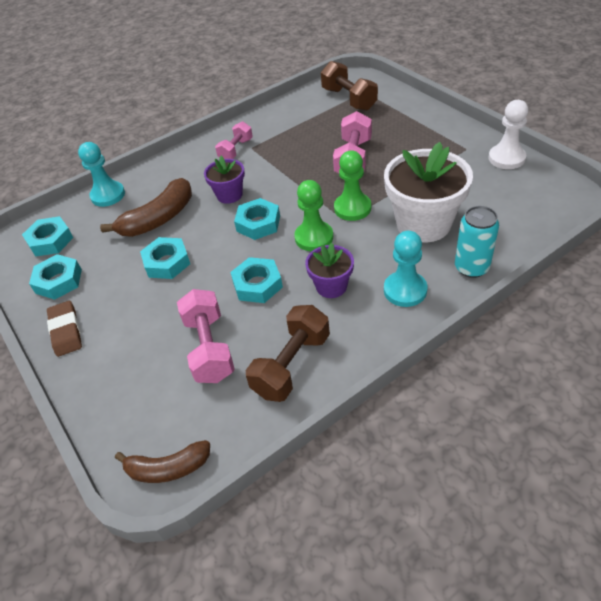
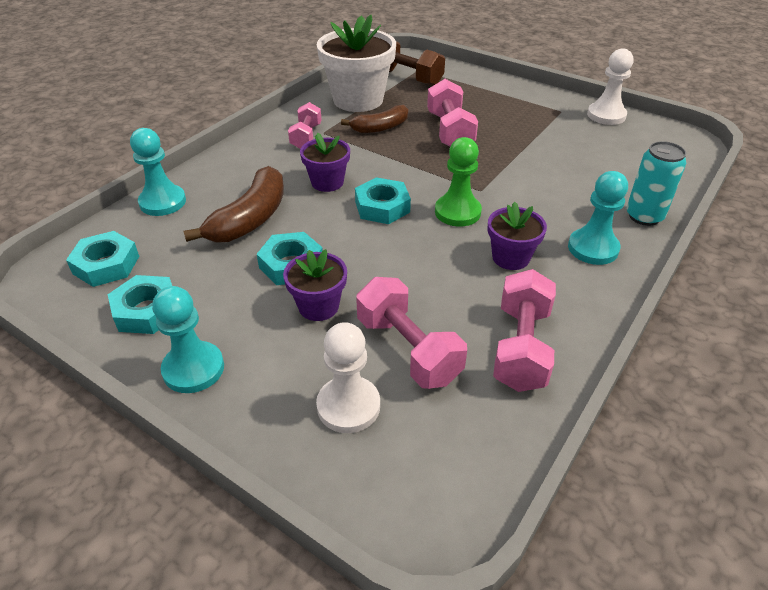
camera: 25 degrees left, 5 degrees down
brown eraser [47,301,82,357] -> turquoise pawn [152,286,224,393]
brown banana [115,440,210,483] -> brown banana moved to [341,105,409,133]
turquoise nut [230,257,283,303] -> none
brown dumbbell [246,305,330,402] -> pink dumbbell [493,269,556,392]
green pawn [334,151,371,221] -> none
white flower pot [384,142,473,243] -> white flower pot moved to [317,15,396,112]
none -> purple flower pot [283,249,347,321]
none -> white pawn [316,322,380,433]

